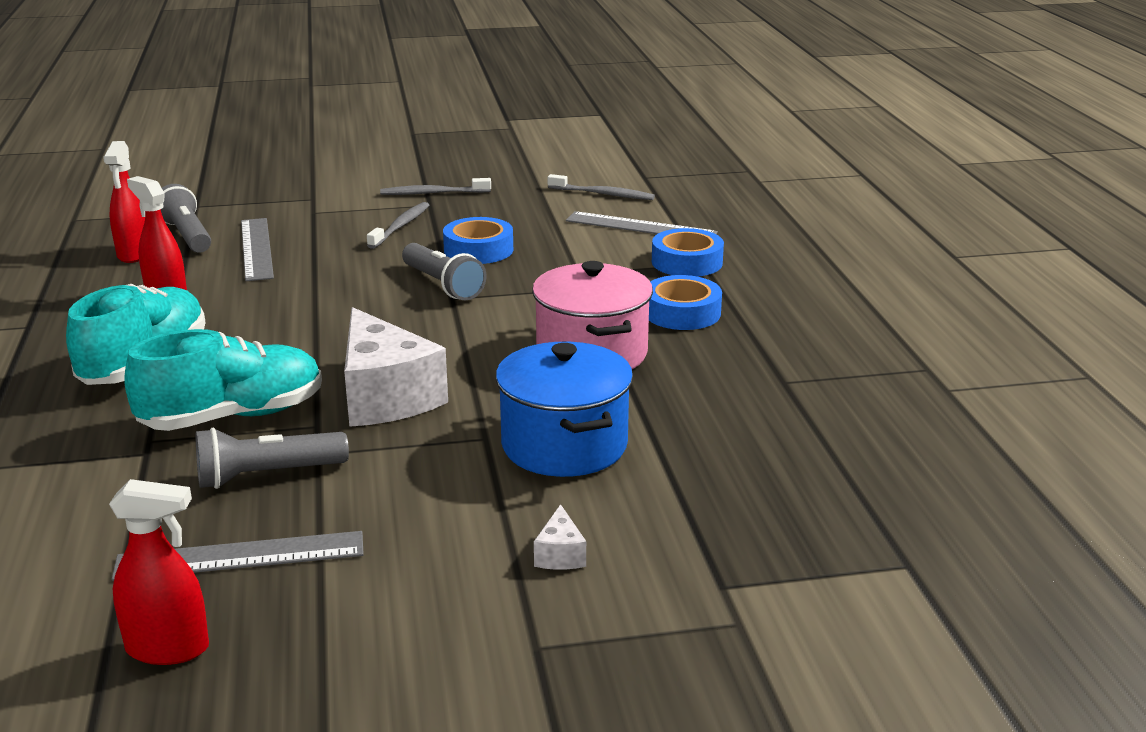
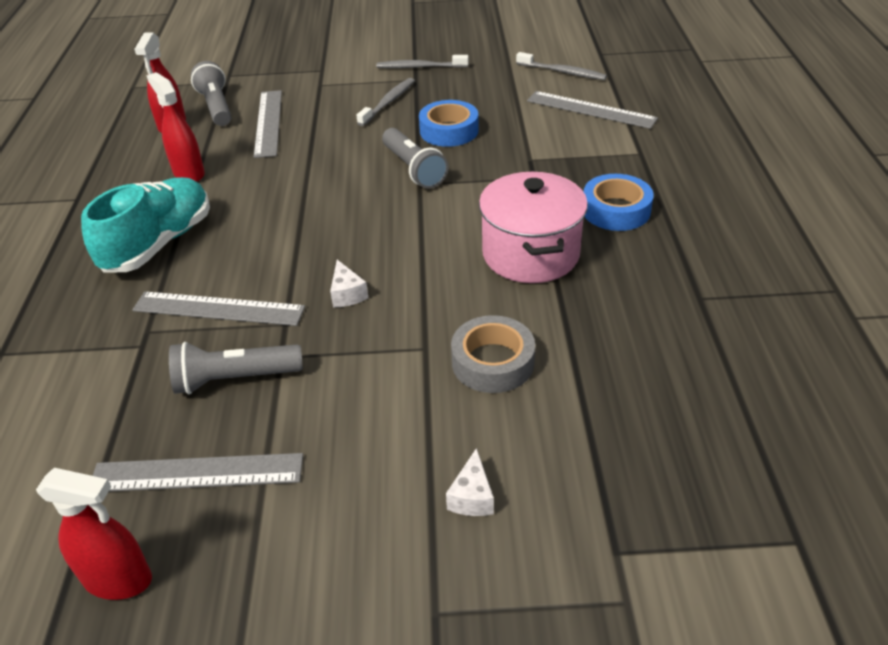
camera: 10 degrees right, 15 degrees up
turquoise shoe [124,329,322,431] -> grey ruler [132,291,305,326]
white cheese [344,307,448,427] -> white cheese [330,260,368,308], size x0.41
blue pot [496,342,633,477] -> grey tape [451,315,535,393]
blue tape [652,228,724,277] -> none

